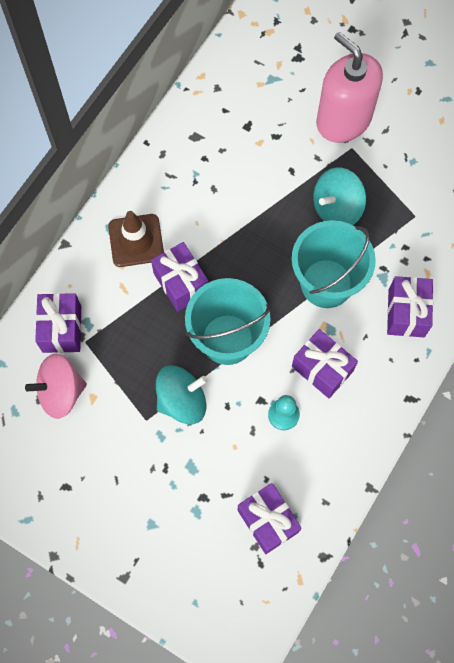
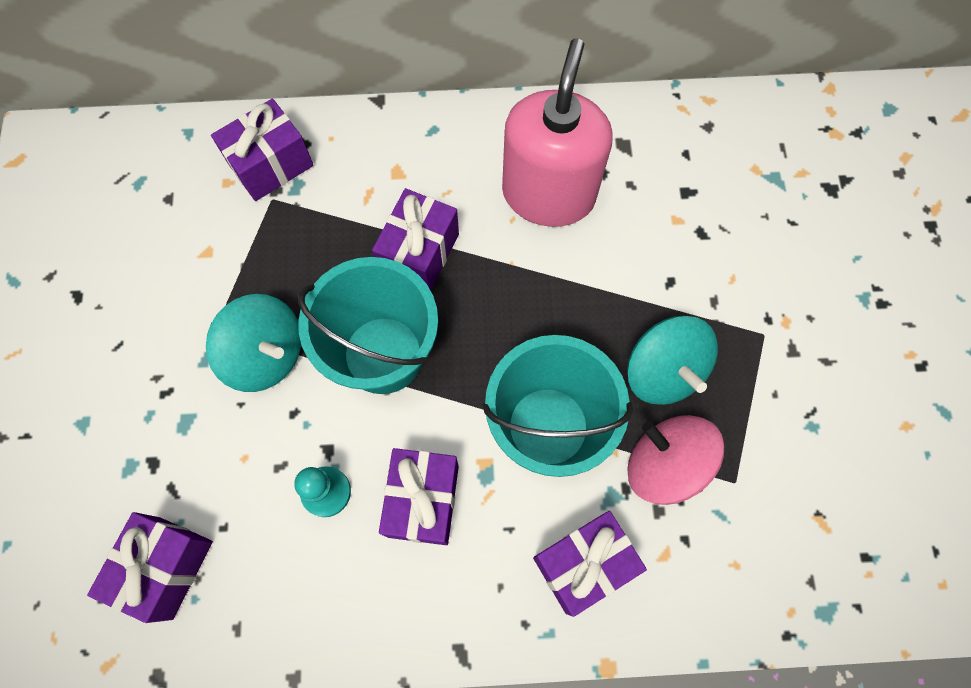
camera: 55 degrees right, 0 degrees up
pink spinning top [25,353,87,419] -> pink spinning top moved to [628,415,724,505]
brown traffic cone [108,211,164,267] -> none
turquoise spinning top [314,167,366,225] -> turquoise spinning top turned 135 degrees counterclockwise [627,316,718,405]
pink soap dispenser [316,32,383,143] -> pink soap dispenser moved to [502,38,613,227]

